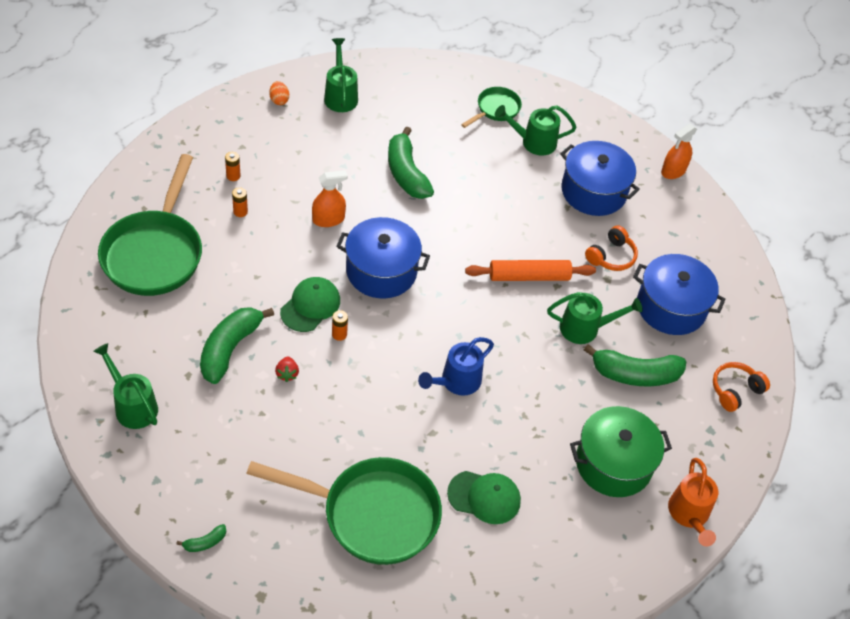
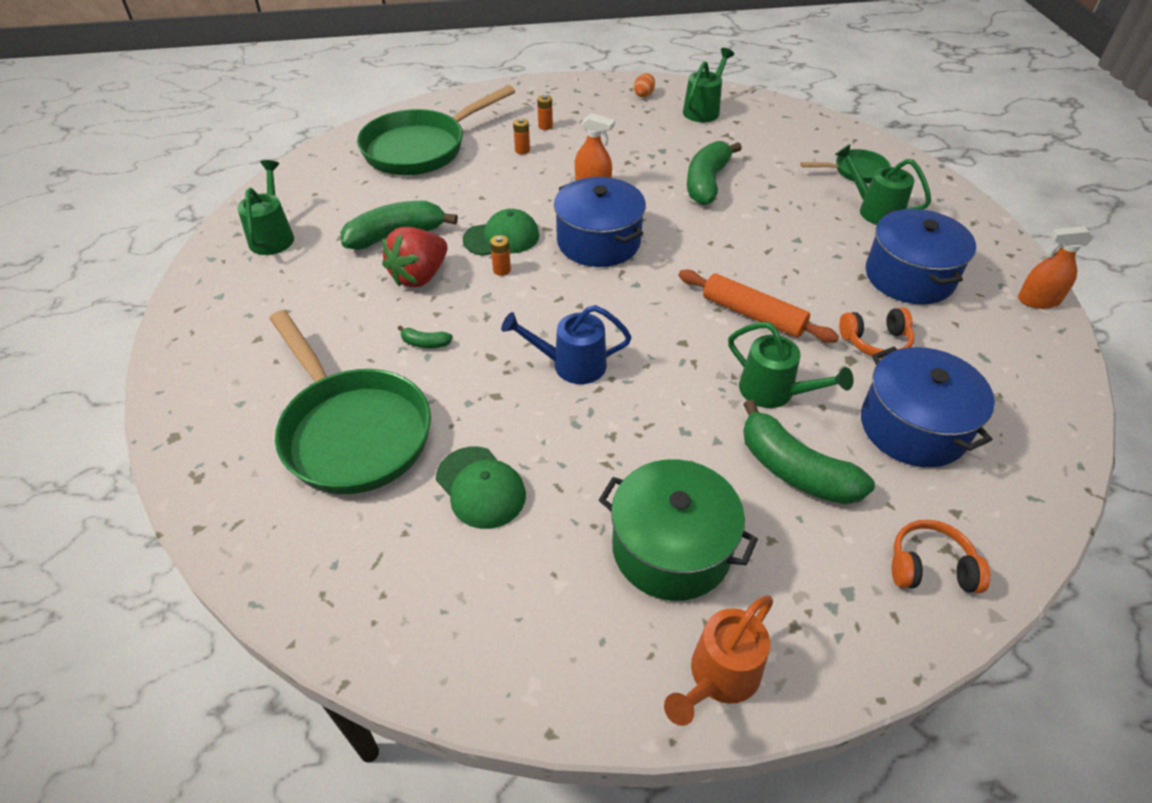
camera: 45 degrees right, 5 degrees down
green banana [176,524,226,552] -> green banana moved to [398,325,453,348]
red strawberry [275,356,299,382] -> red strawberry [382,227,447,287], size x2.18

